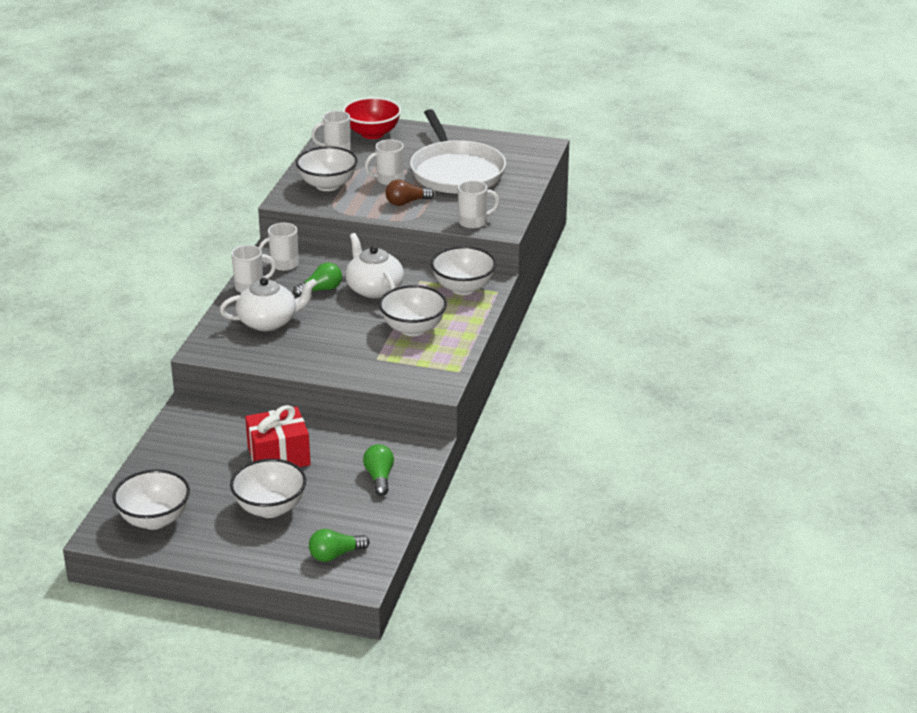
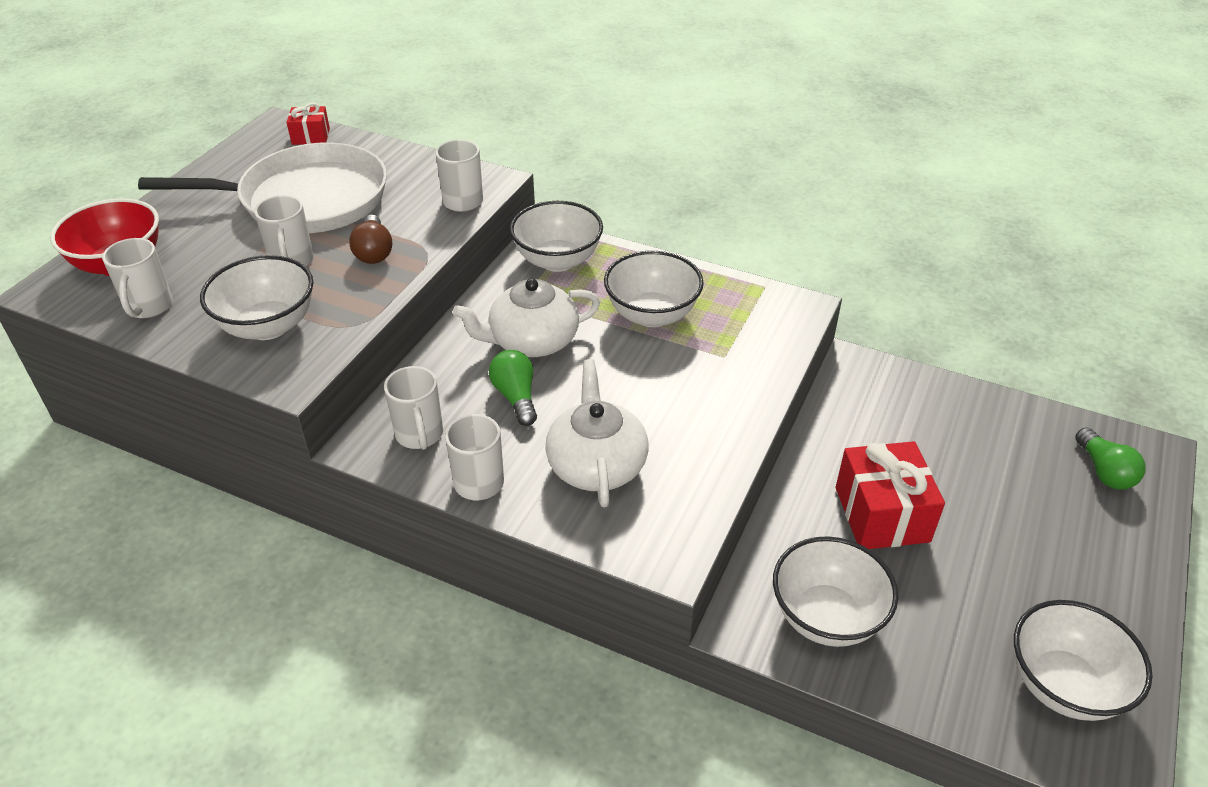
camera: 80 degrees left, 10 degrees up
white bowl [230,459,306,518] -> white bowl moved to [773,536,898,647]
green light bulb [363,444,394,496] -> none
none -> red gift [286,103,330,145]

